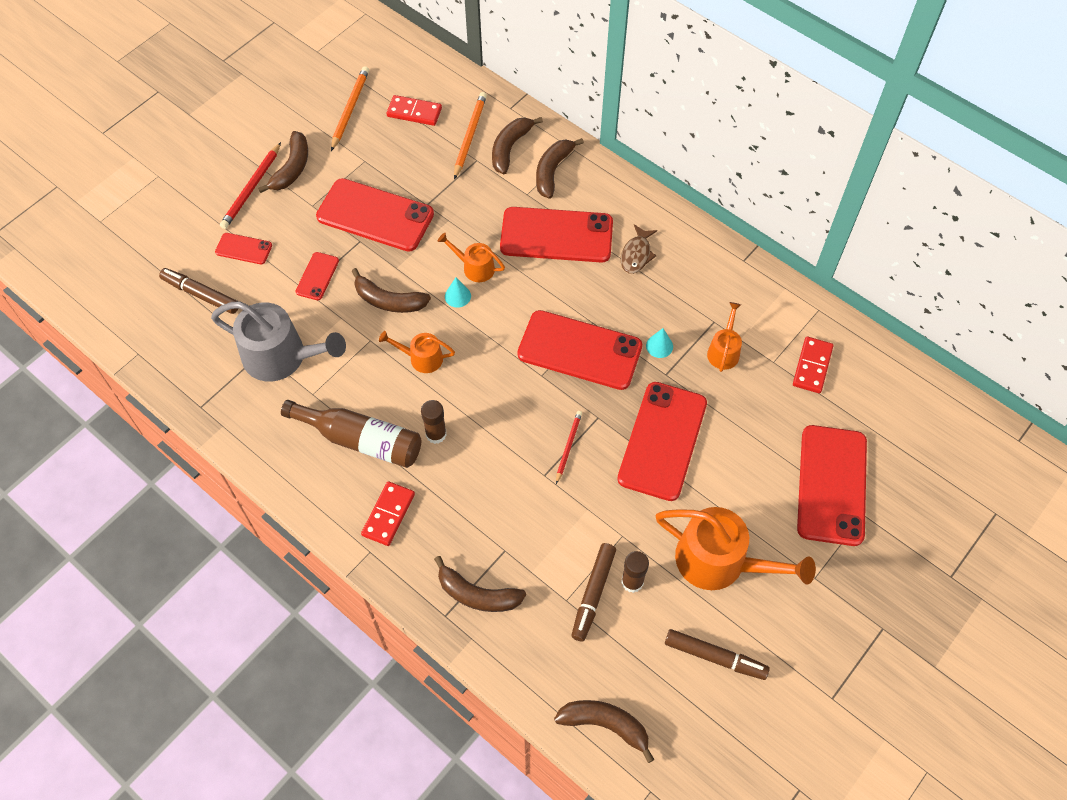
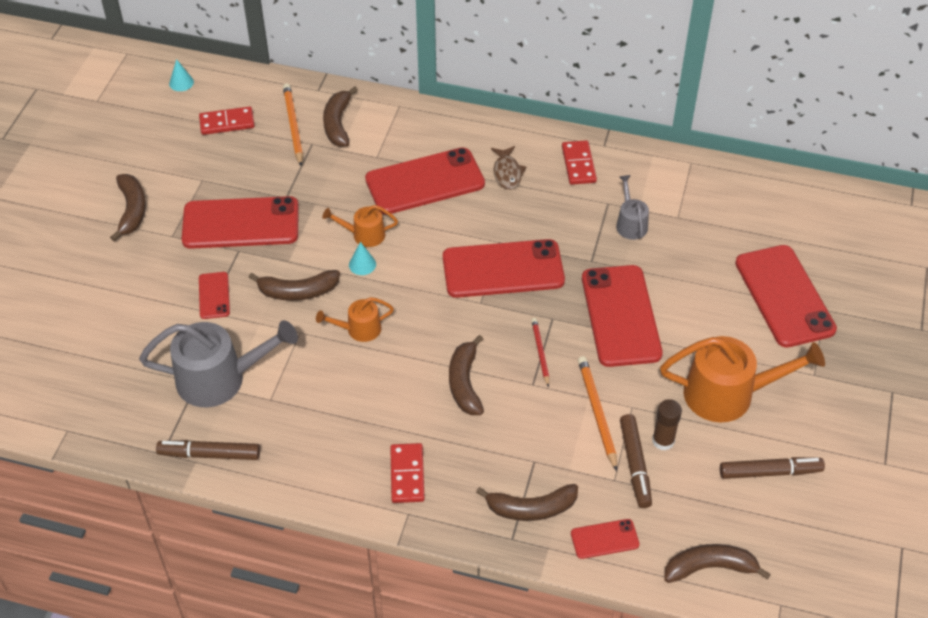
camera: 25 degrees left, 10 degrees down
brown marker [159,268,239,314] -> brown marker moved to [156,440,260,460]
red phone [215,233,272,264] -> red phone moved to [571,519,639,559]
red pencil [220,142,281,229] -> none
brown bottle [281,400,421,468] -> none
orange pencil [331,66,369,151] -> orange pencil moved to [578,356,617,471]
brown glue stick [421,400,447,444] -> none
brown banana [536,138,584,199] -> brown banana moved to [449,335,484,415]
turquoise cone [646,328,673,358] -> turquoise cone moved to [169,59,194,91]
orange watering can [707,302,742,372] -> grey watering can [616,175,649,240]
red domino [793,337,833,393] -> red domino moved to [562,140,597,185]

